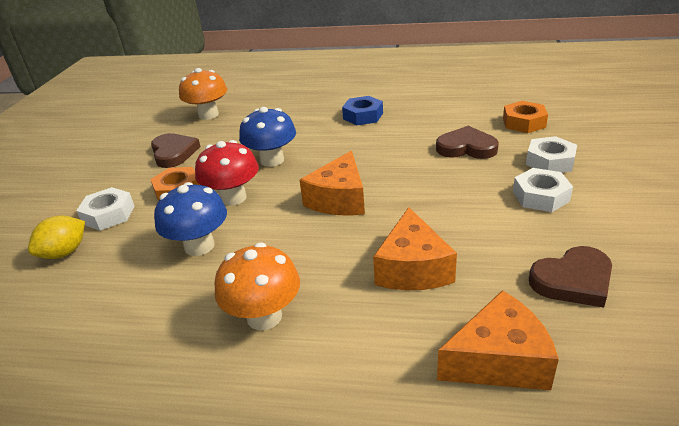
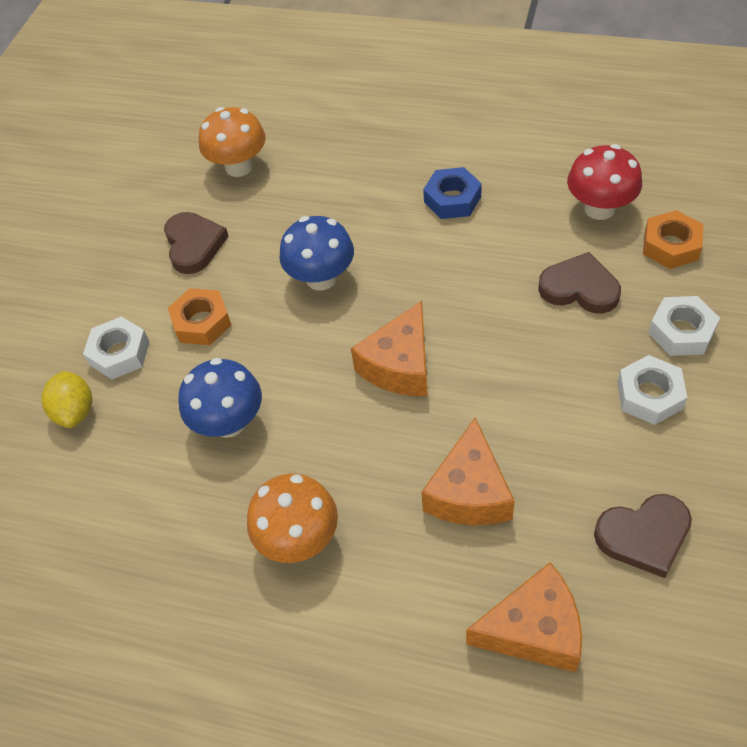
camera: 10 degrees right, 20 degrees up
yellow lemon [28,215,85,259] -> yellow lemon turned 60 degrees counterclockwise [41,371,92,428]
red mushroom [195,140,259,206] -> red mushroom moved to [567,144,642,220]

